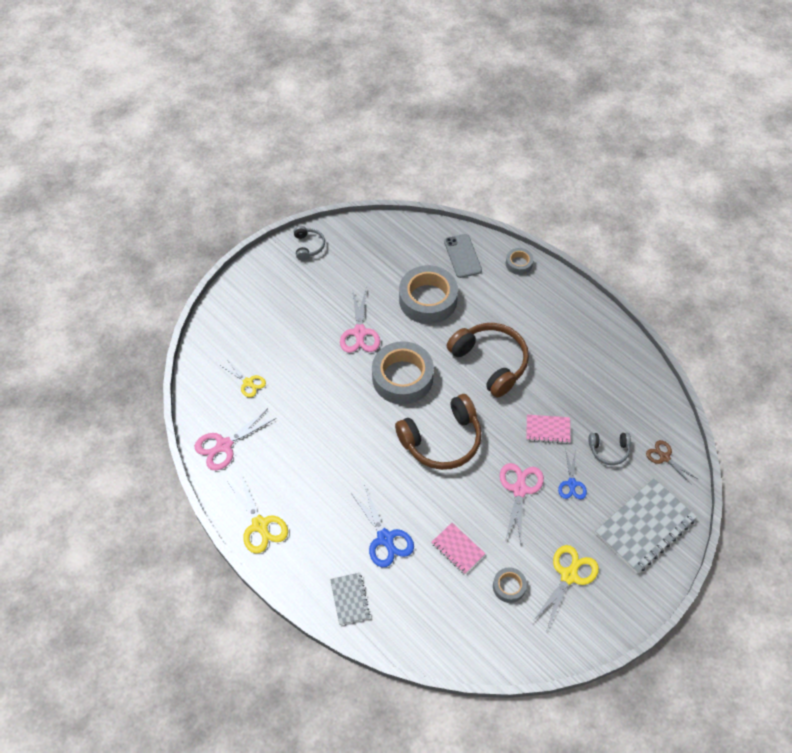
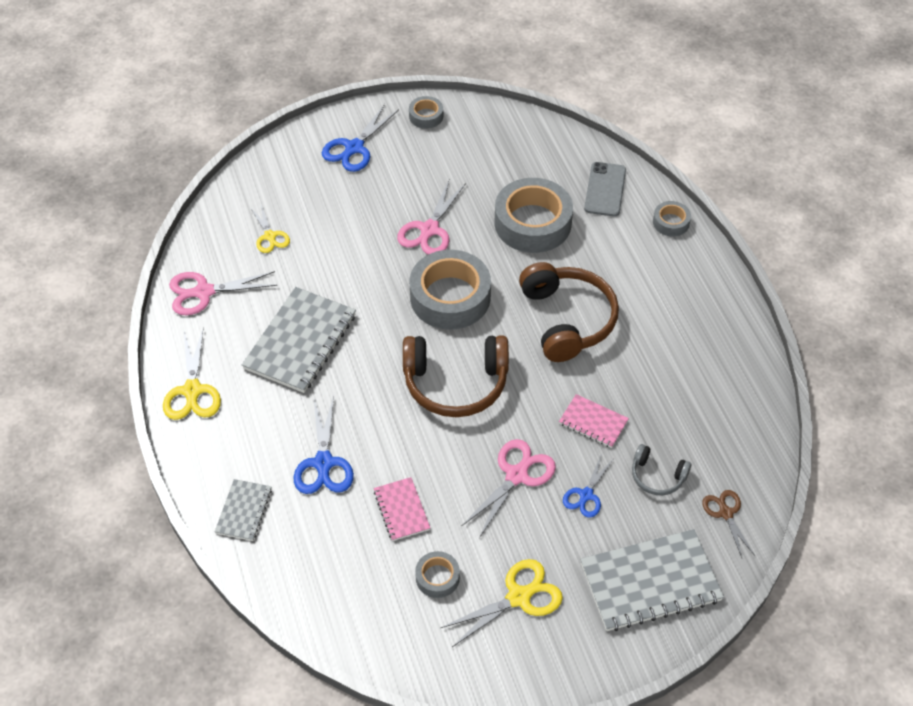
camera: 25 degrees right, 5 degrees down
grey headphones [294,226,325,260] -> grey tape [409,96,443,129]
none -> grey notebook [242,287,356,393]
none -> blue scissors [322,104,399,172]

